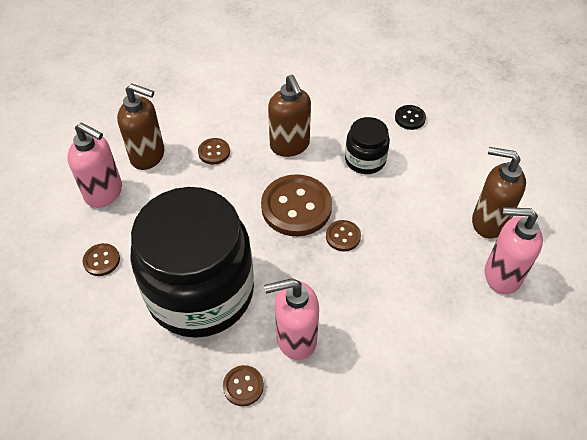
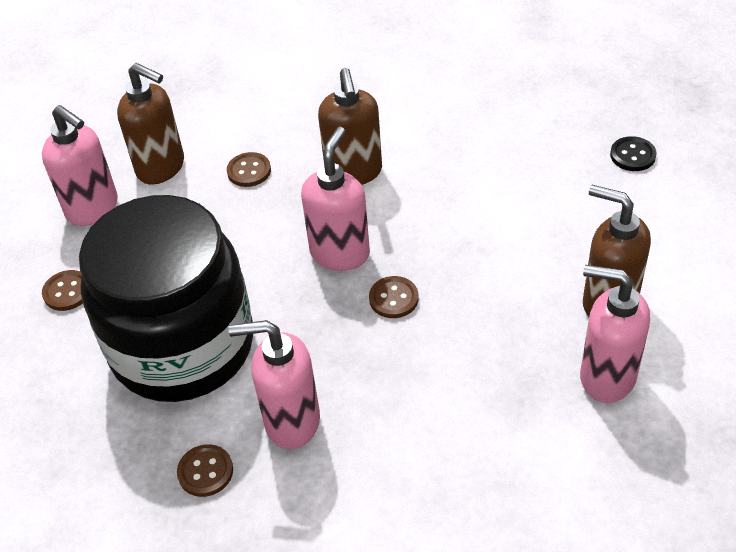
camera: 15 degrees right, 5 degrees down
brown button [261,174,332,236] -> pink soap dispenser [301,127,370,271]
black jar [345,117,390,174] -> none
black button [395,105,426,130] -> black button moved to [610,136,657,171]

